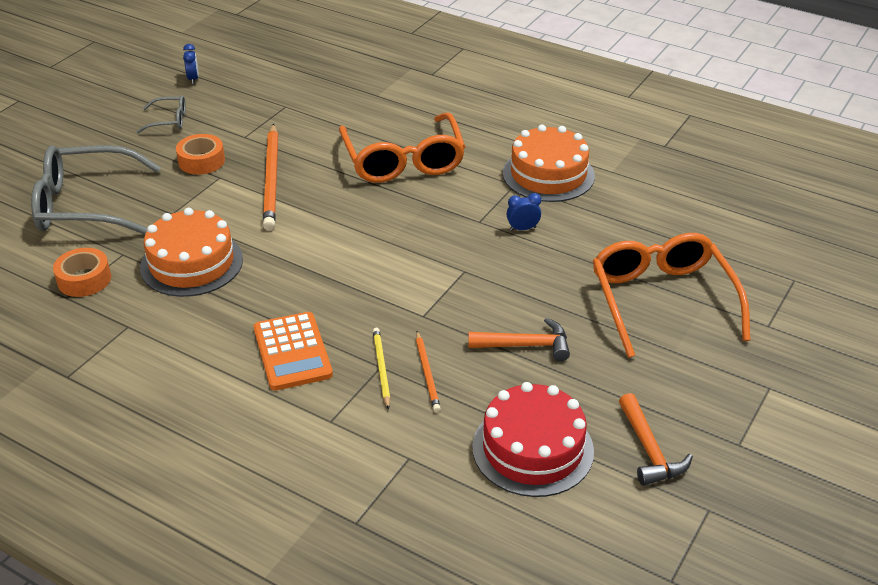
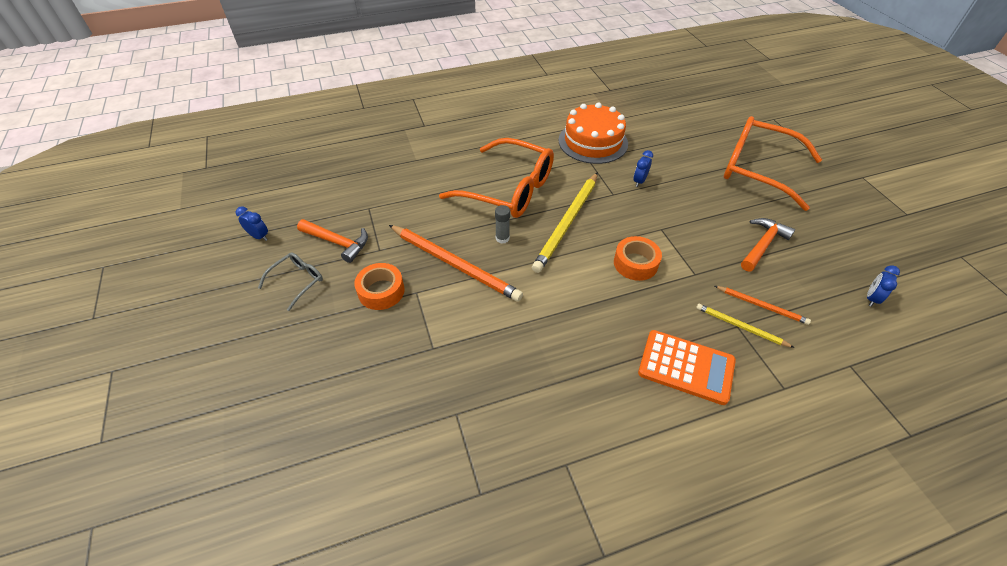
camera: 50 degrees left, 10 degrees up
grey glasses [31,145,161,234] -> none
orange tape [53,248,111,297] -> orange tape moved to [614,236,662,281]
orange cake [140,208,243,297] -> none
red cake [472,382,594,497] -> blue clock [867,265,900,307]
orange hammer [619,393,693,486] -> orange hammer moved to [297,219,368,263]
none -> grey glue stick [495,205,510,244]
none -> yellow pencil [532,172,598,273]

